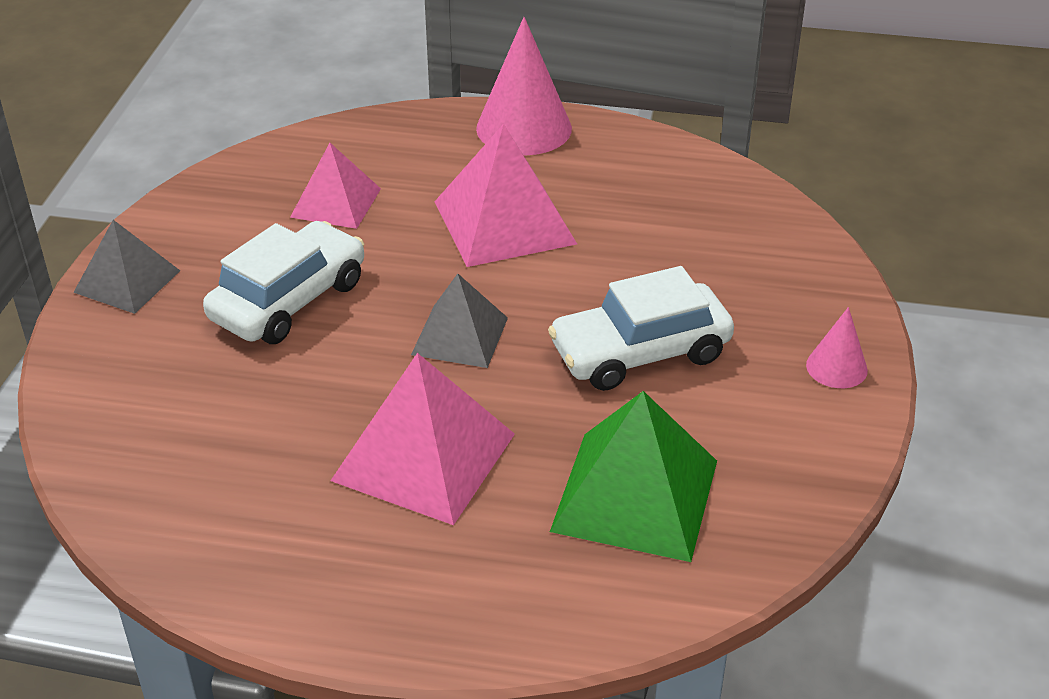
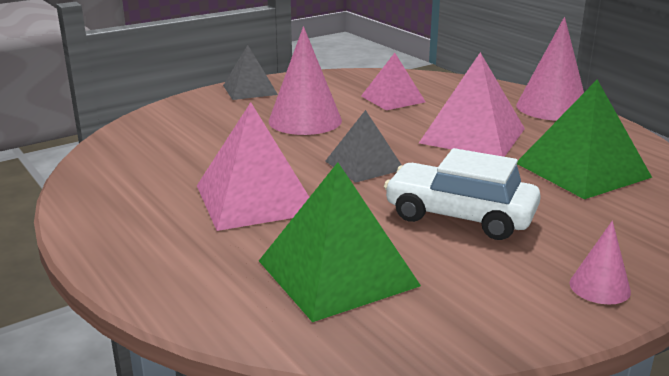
camera: 45 degrees right, 15 degrees down
white car [203,221,364,344] -> pink cone [268,26,342,135]
none -> green pyramid [517,79,652,199]

